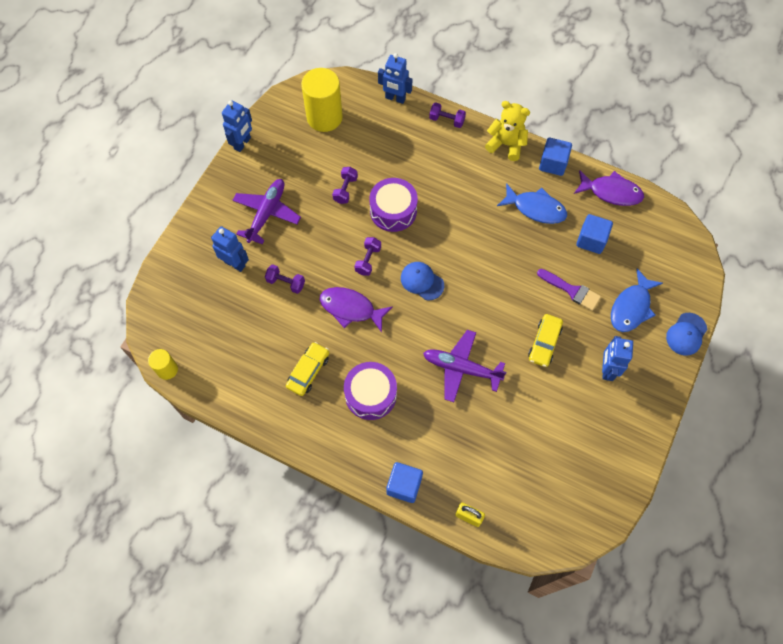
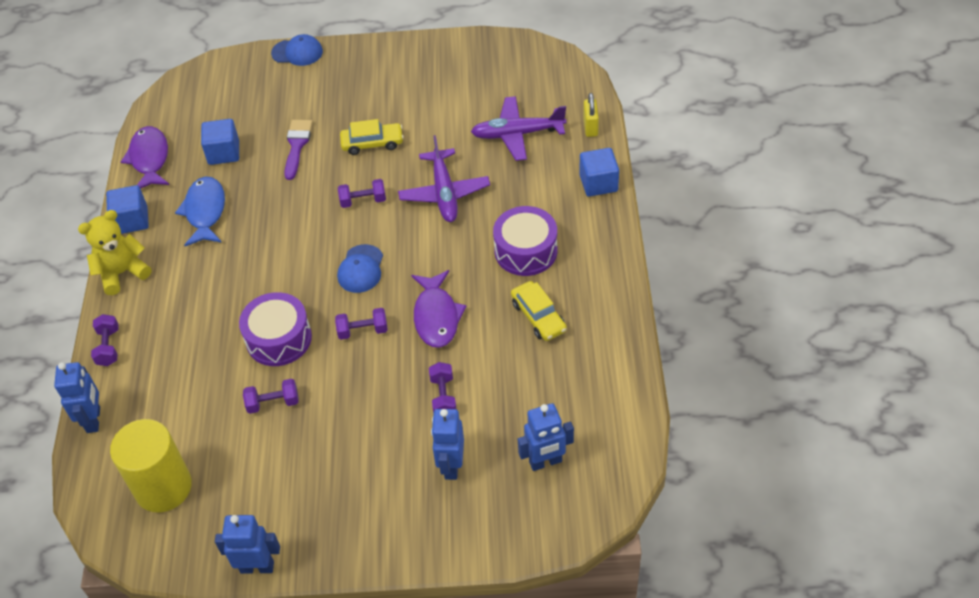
camera: 115 degrees left, 15 degrees down
yellow cylinder [148,349,178,380] -> none
purple plane [232,179,301,245] -> purple plane moved to [471,96,566,161]
yellow car [286,342,329,396] -> yellow car turned 120 degrees counterclockwise [511,281,567,341]
yellow teddy bear [485,101,530,161] -> yellow teddy bear turned 60 degrees clockwise [78,210,151,295]
blue robot [602,336,633,381] -> blue robot moved to [518,403,574,471]
blue fish [611,269,663,332] -> none
none -> purple dumbbell [338,179,386,208]

